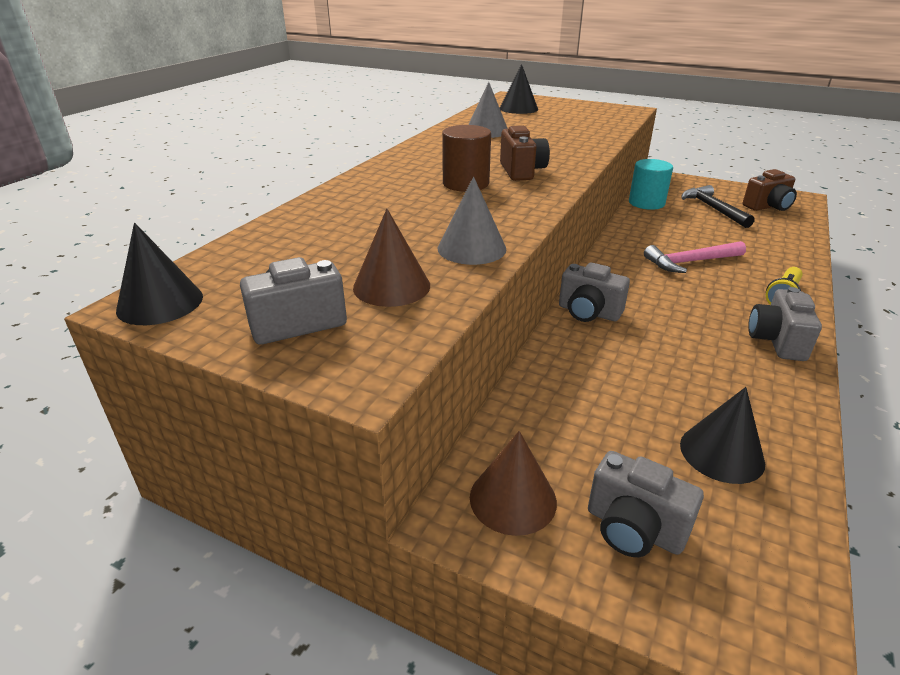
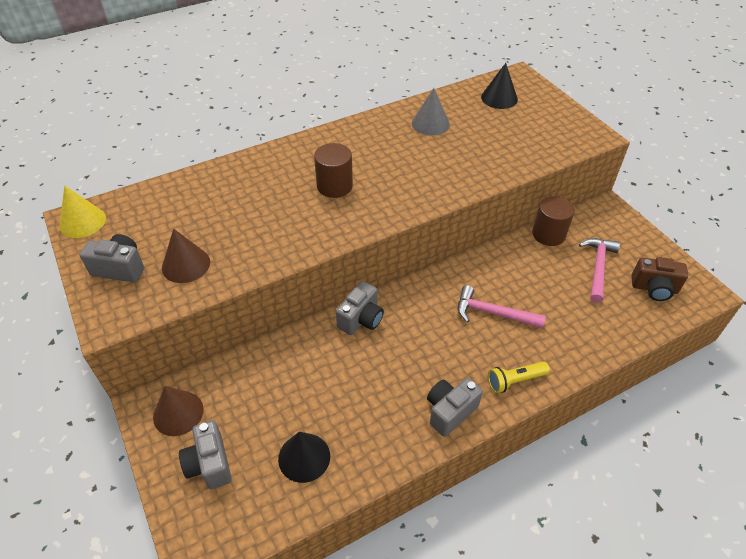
camera: 35 degrees right, 15 degrees up
black cone [116,223,203,325] -> yellow cone [59,186,106,238]
grey cone [438,177,506,265] -> none
brown camera [500,126,550,181] -> none
grey camera [559,262,630,322] -> grey camera turned 120 degrees counterclockwise [336,281,384,335]
turquoise cylinder [629,159,673,210] -> brown cylinder [532,196,575,246]
black hammer [682,185,755,228] -> pink hammer [579,238,620,303]

